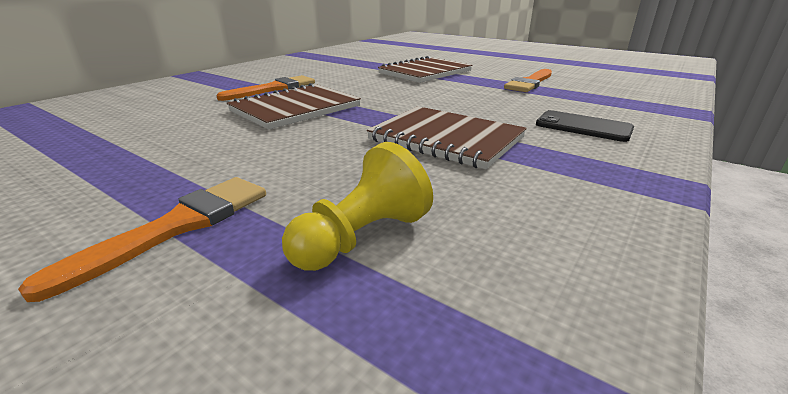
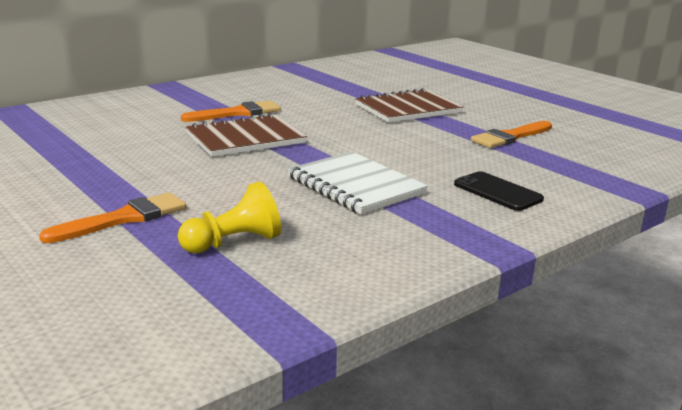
camera: 15 degrees right, 5 degrees down
brown notebook [367,106,527,169] -> white notebook [287,152,428,215]

